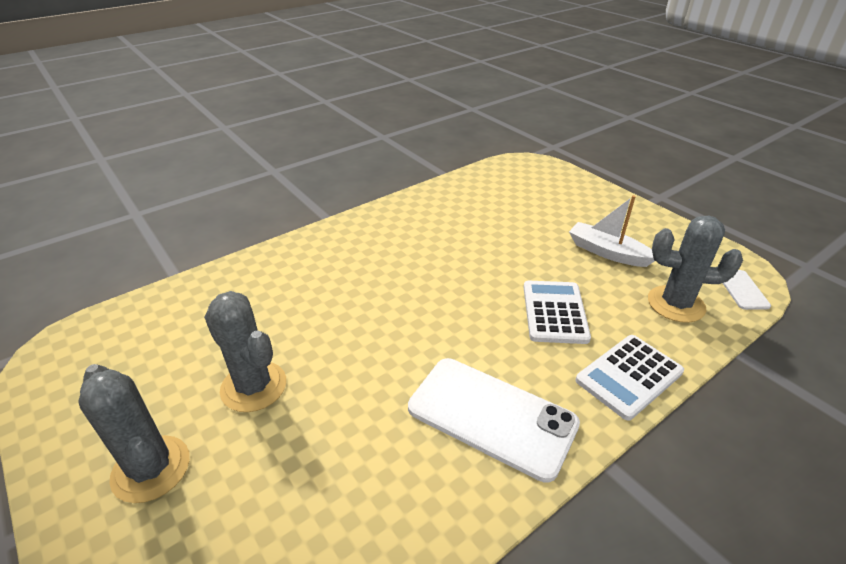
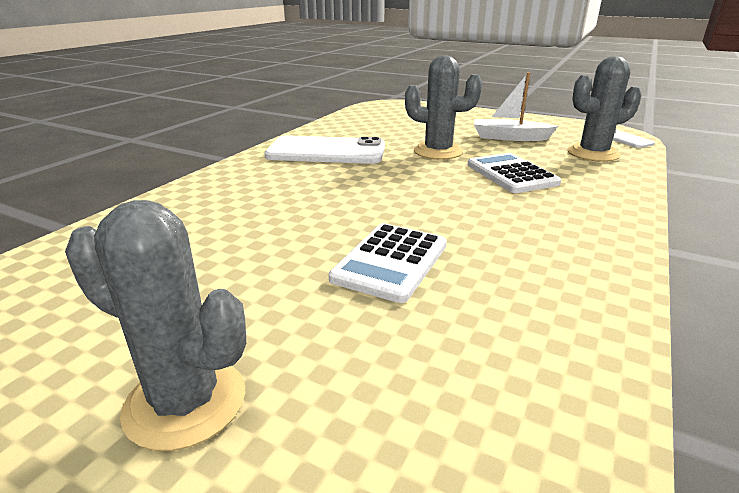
camera: 25 degrees left, 10 degrees down
grey cactus [204,291,286,412] -> grey cactus moved to [405,55,482,160]
white phone [408,358,580,483] -> white phone moved to [265,135,385,164]
white calculator [575,335,684,421] -> white calculator moved to [329,223,447,303]

